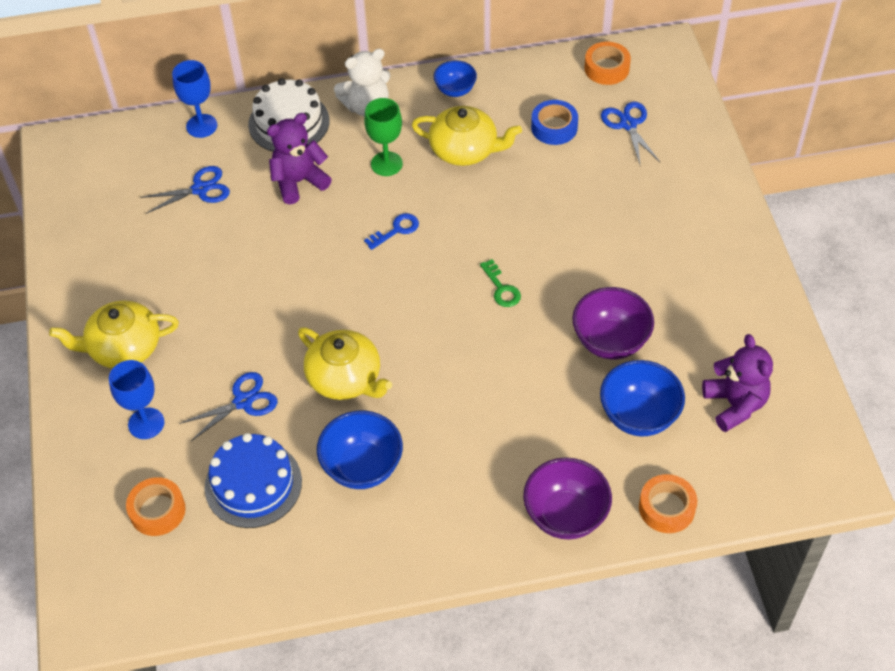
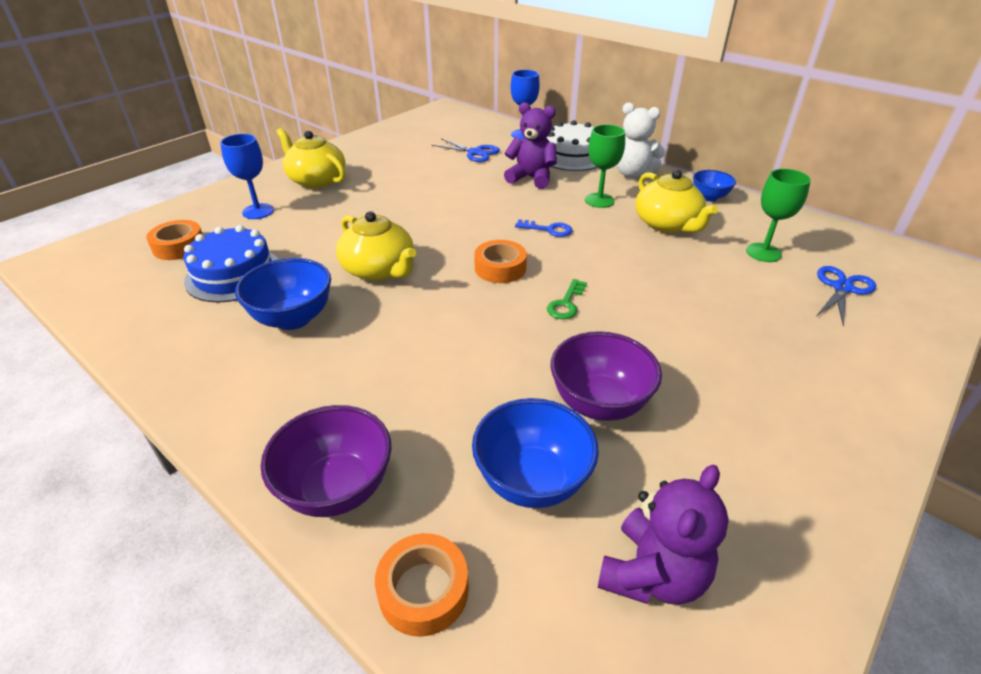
camera: 50 degrees right, 15 degrees down
blue scissors [179,372,277,442] -> none
yellow teapot [298,327,392,400] -> yellow teapot turned 45 degrees counterclockwise [336,211,416,281]
blue tape [531,100,578,145] -> green goblet [746,169,811,262]
orange tape [584,42,631,85] -> orange tape moved to [474,240,527,283]

